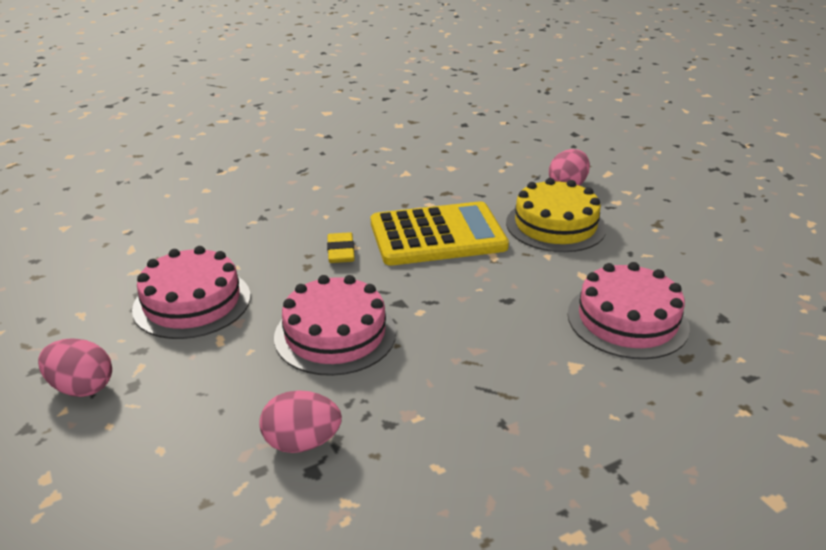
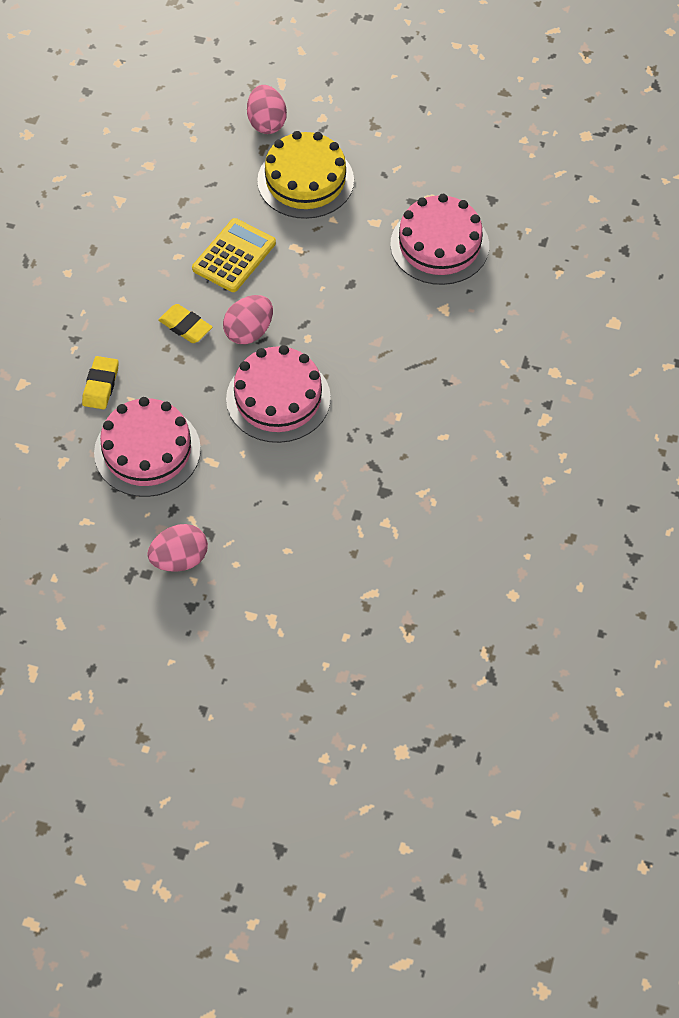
camera: 45 degrees left, 25 degrees up
pink egg [259,390,342,453] -> pink egg moved to [223,295,273,344]
yellow calculator [371,201,509,266] -> yellow calculator [192,218,276,292], size x0.63
none -> yellow eraser [82,356,119,409]

